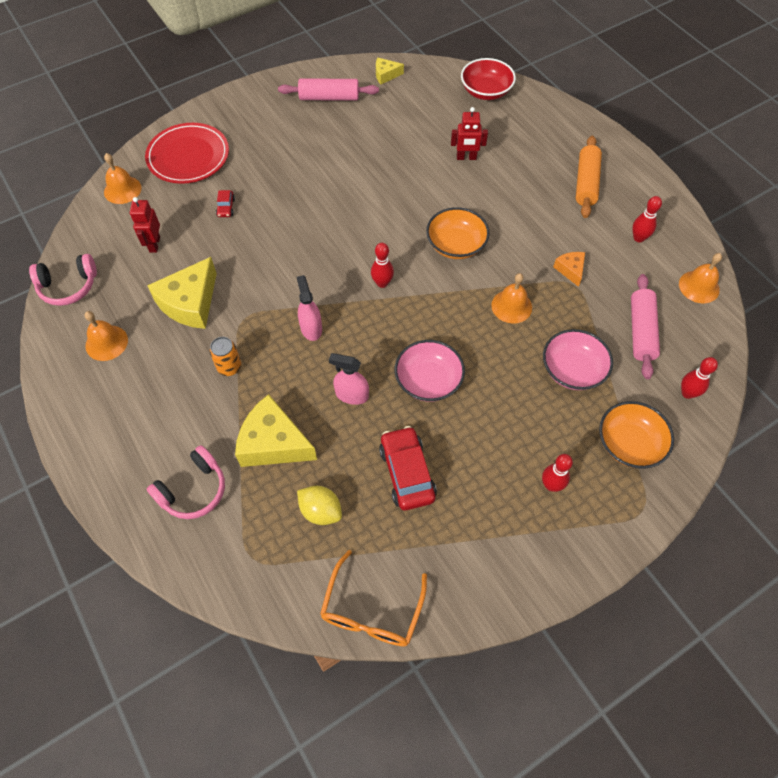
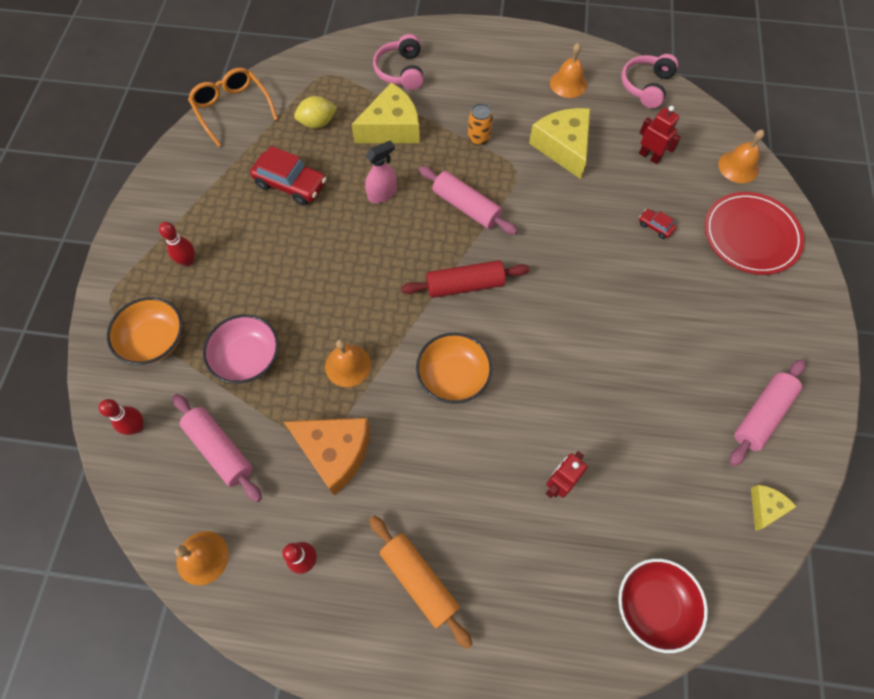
camera: 130 degrees right, 5 degrees up
pink spray bottle [297,275,322,341] -> pink rolling pin [419,166,518,235]
red bowling pin [371,243,394,288] -> red rolling pin [401,260,529,298]
pink bowl [395,340,465,402] -> none
orange cheese [553,252,585,287] -> orange cheese [283,418,370,495], size x1.99

